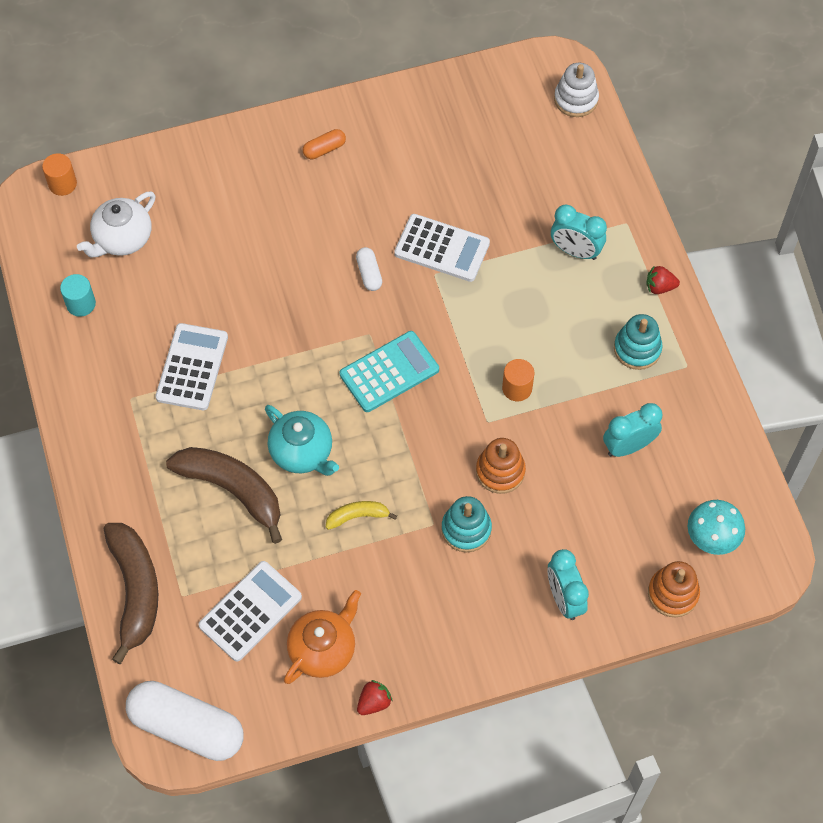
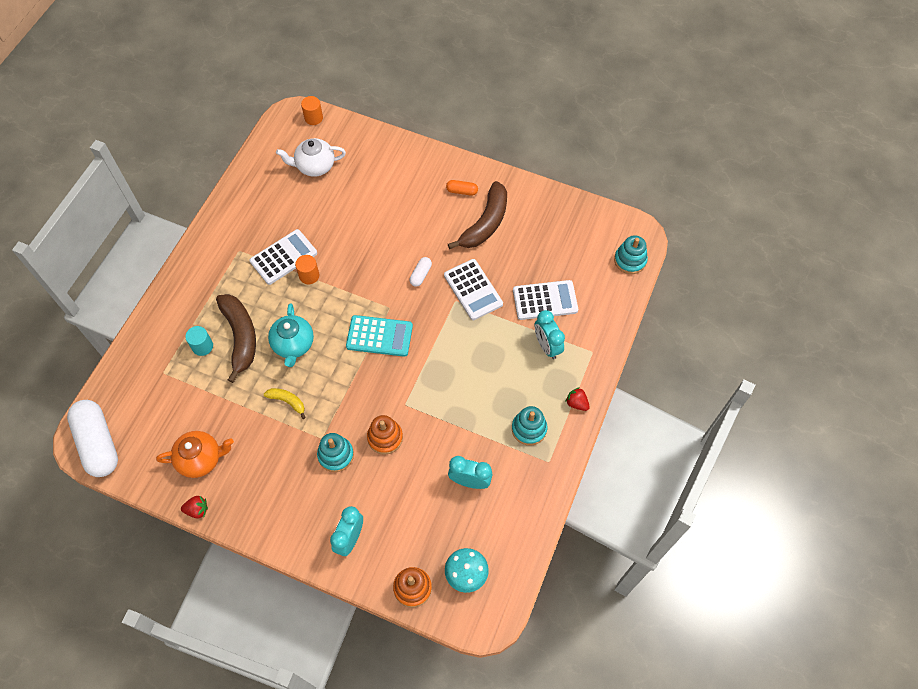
camera: 40 degrees right, 0 degrees up
turquoise cylinder [60,274,96,317] -> turquoise cylinder moved to [185,326,213,356]
brown banana [104,523,158,664] -> brown banana moved to [448,181,507,249]
white calculator [198,561,302,661] -> white calculator moved to [513,280,578,320]
orange cylinder [502,359,534,401] -> orange cylinder moved to [295,255,319,284]
white stacking toy [554,63,599,117] -> turquoise stacking toy [614,235,648,274]

